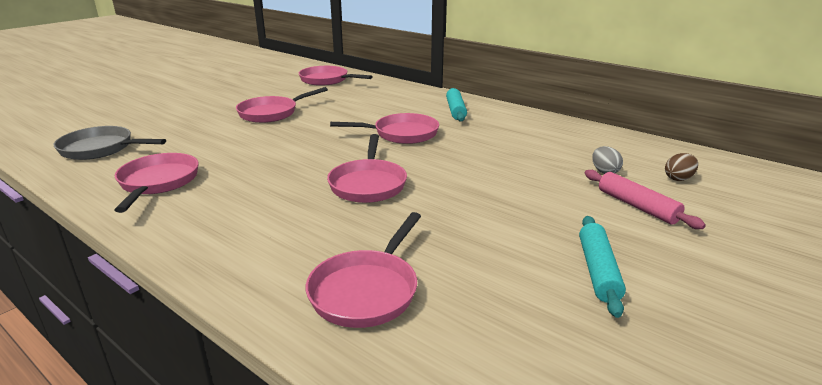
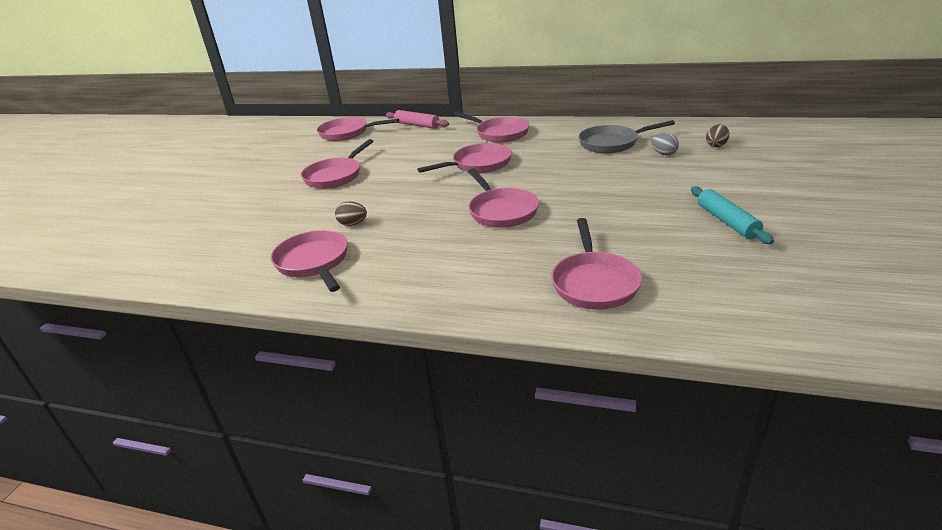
camera: 20 degrees left, 5 degrees up
grey pan [54,126,166,160] -> grey pan moved to [578,120,675,153]
turquoise rolling pin [446,88,467,122] -> pink pan [454,112,530,142]
pink rolling pin [585,170,706,229] -> pink rolling pin moved to [386,110,449,129]
none -> brown egg [335,201,367,226]

